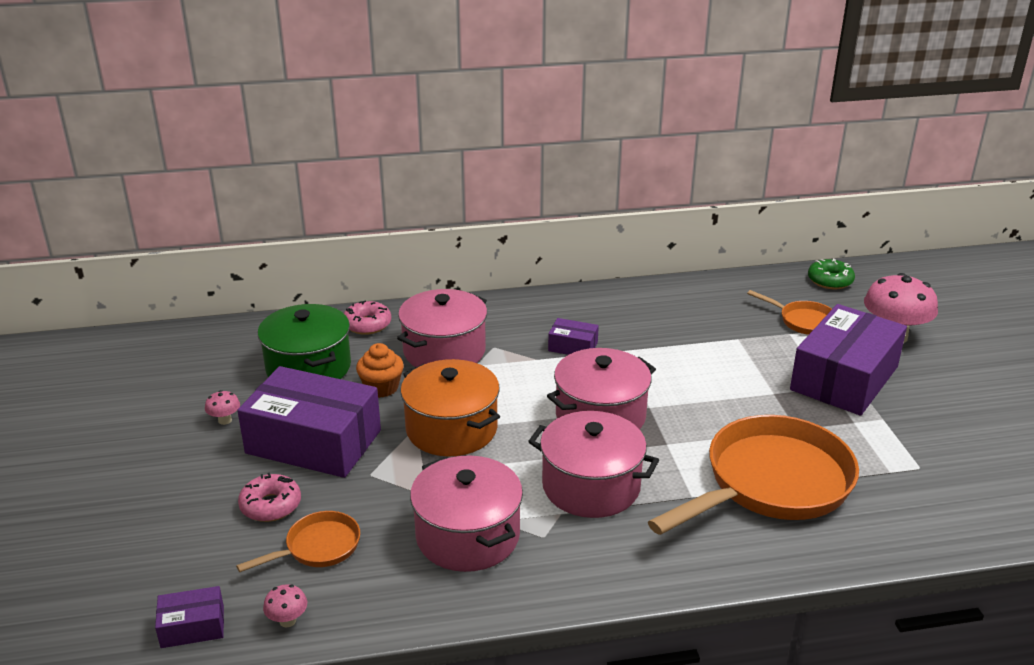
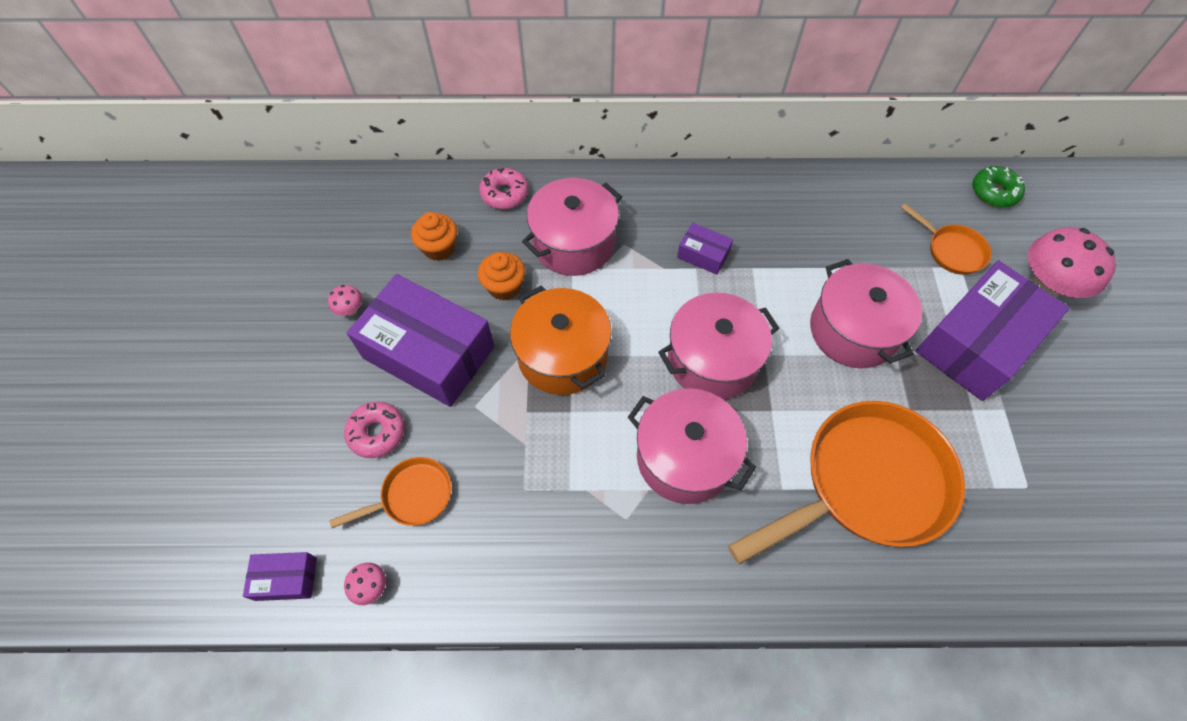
camera: 10 degrees right, 30 degrees up
green pot [258,304,351,379] -> orange cupcake [411,212,457,261]
pink pot [410,455,523,572] -> pink pot moved to [810,259,922,368]

